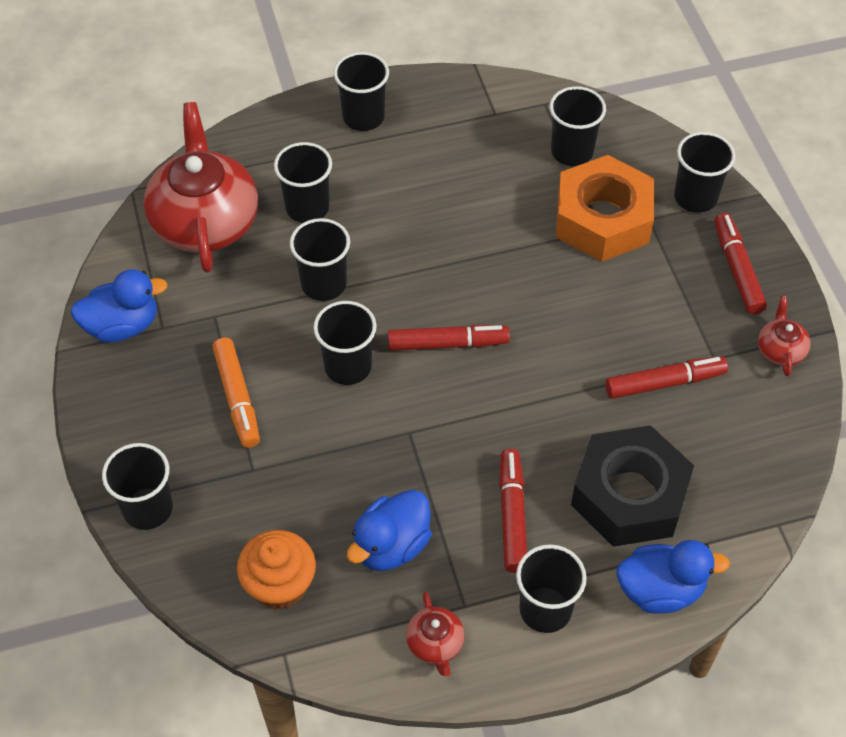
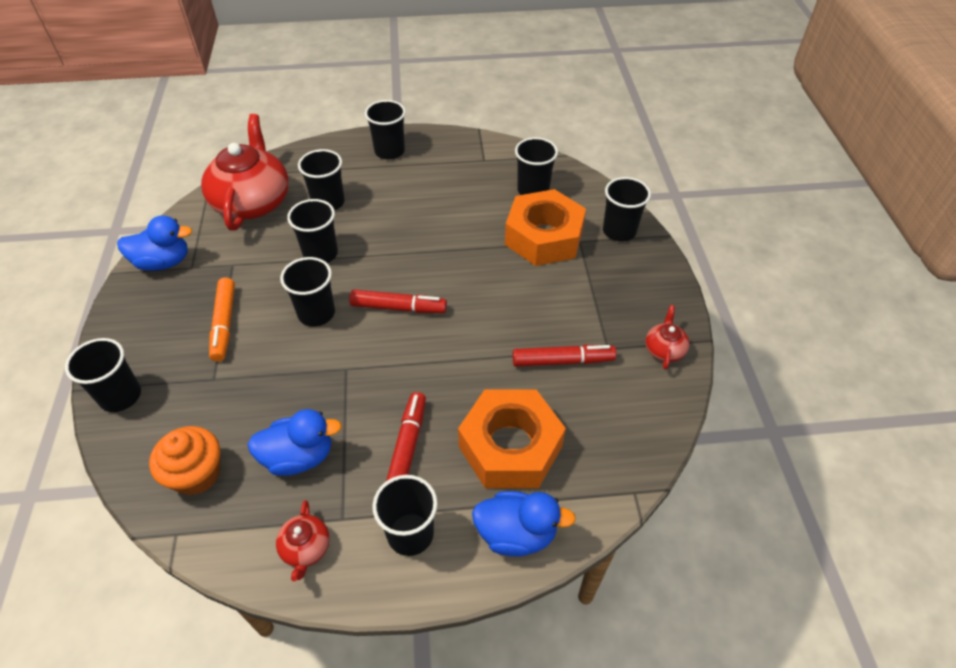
camera: 10 degrees right, 5 degrees down
blue duck [347,490,432,571] -> blue duck turned 150 degrees counterclockwise [247,409,342,476]
black nut [571,425,694,547] -> orange nut [458,389,566,488]
red marker [714,213,767,315] -> none

